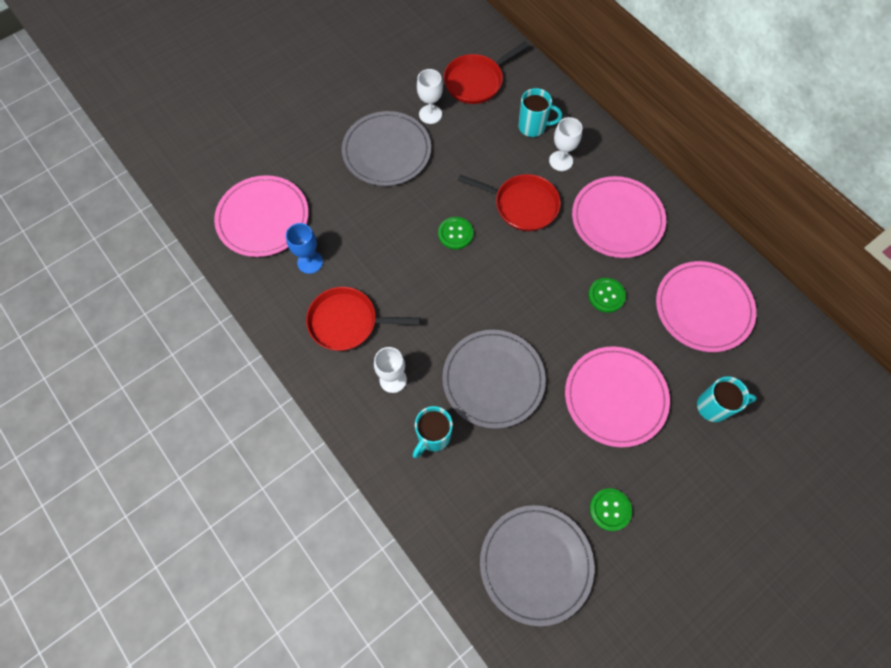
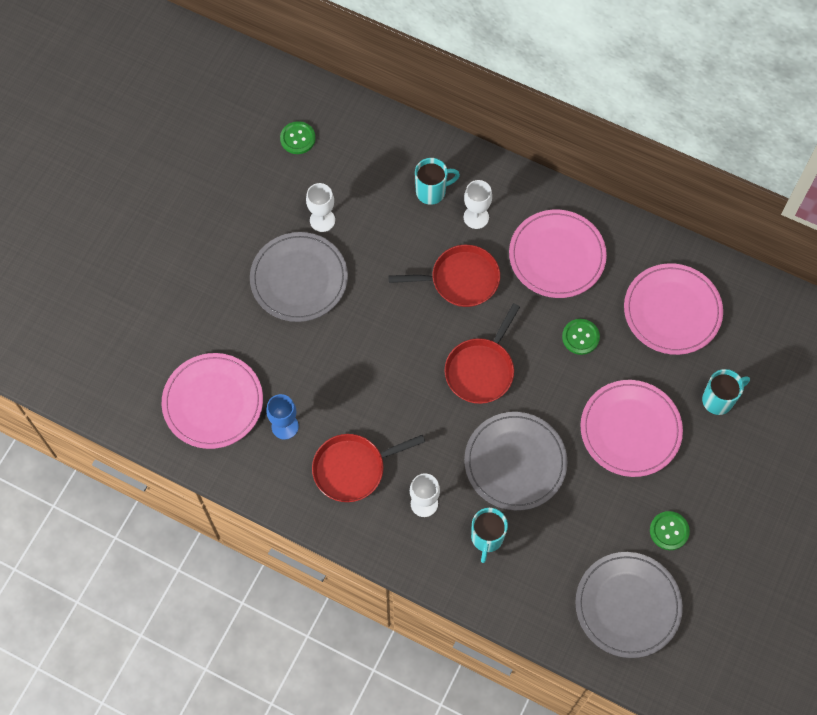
camera: 25 degrees left, 0 degrees up
green button [438,217,473,250] -> green button moved to [280,121,316,154]
red pan [444,42,529,104] -> red pan moved to [445,303,520,404]

